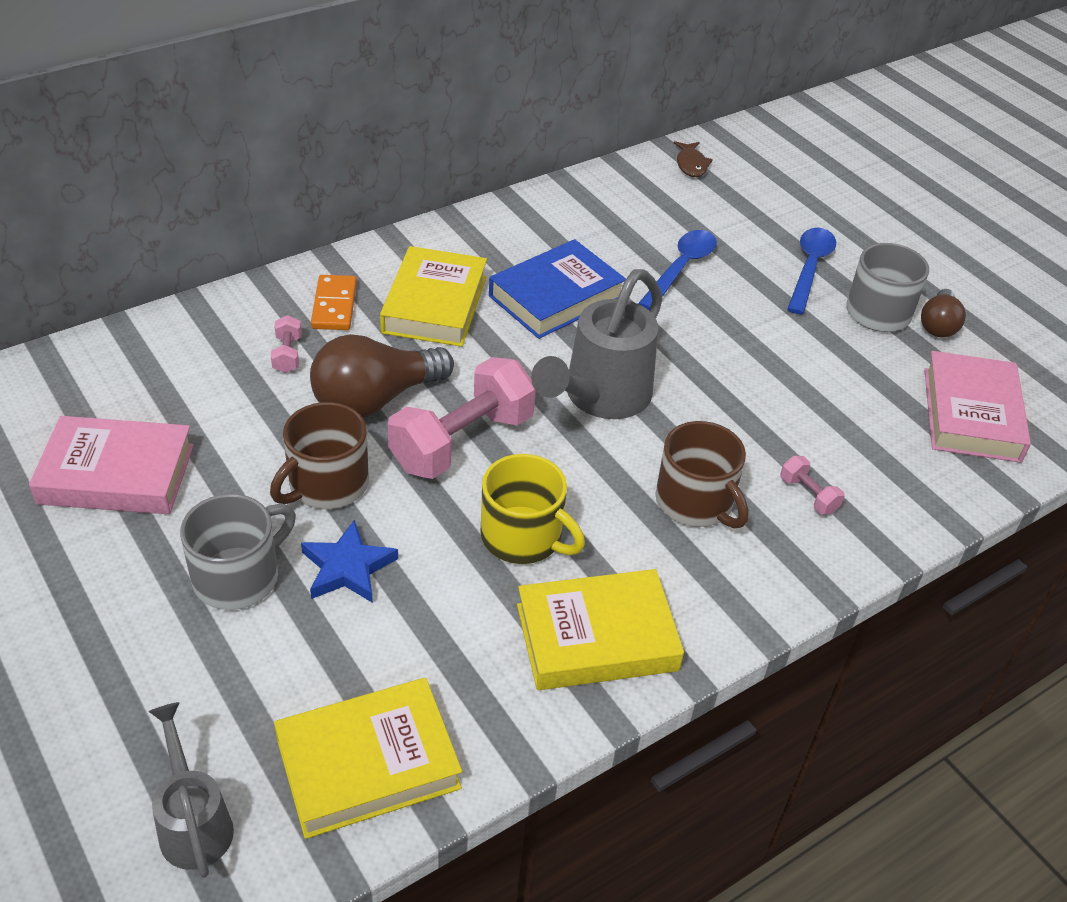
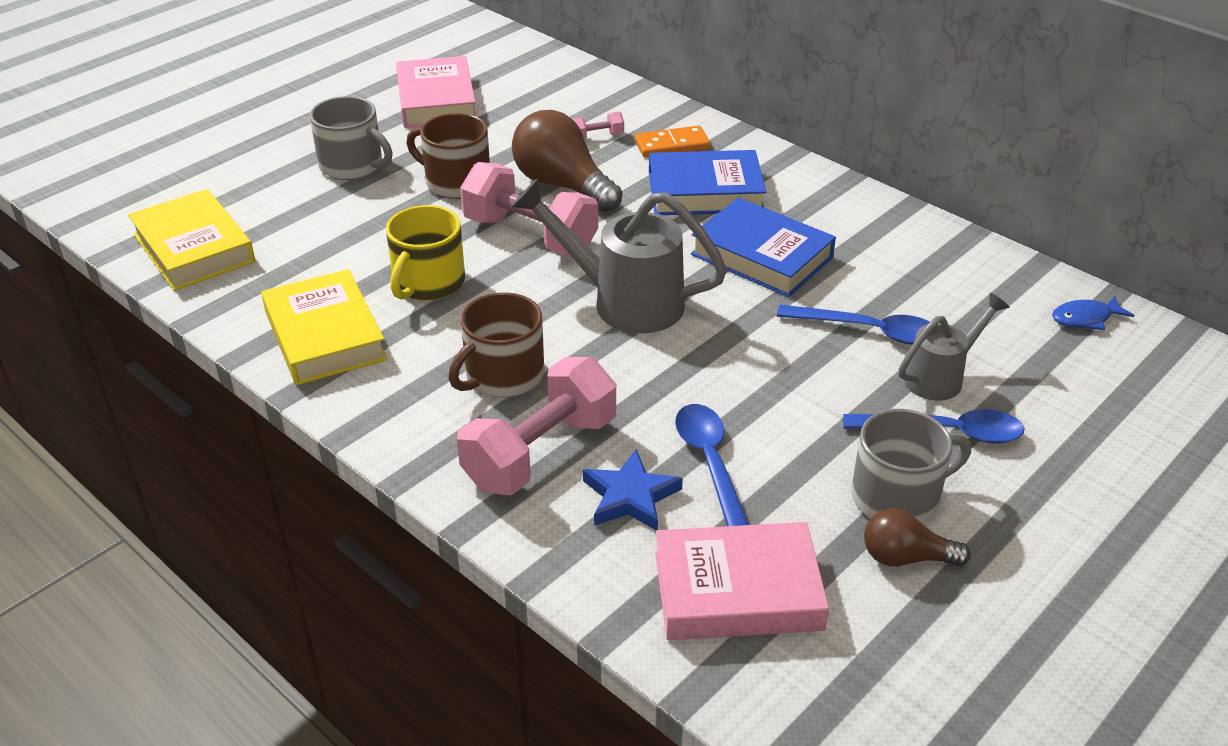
camera: 80 degrees right, 5 degrees down
grey watering can [148,702,234,878] -> grey watering can moved to [899,293,1010,401]
blue star [301,520,398,603] -> blue star moved to [583,449,683,531]
yellow book [380,246,487,347] -> blue book [649,150,766,215]
brown fish [674,141,713,177] -> blue fish [1052,296,1135,330]
pink dumbbell [780,456,845,514] -> pink dumbbell [457,357,616,495], size x2.33
none -> blue spoon [675,404,749,526]

